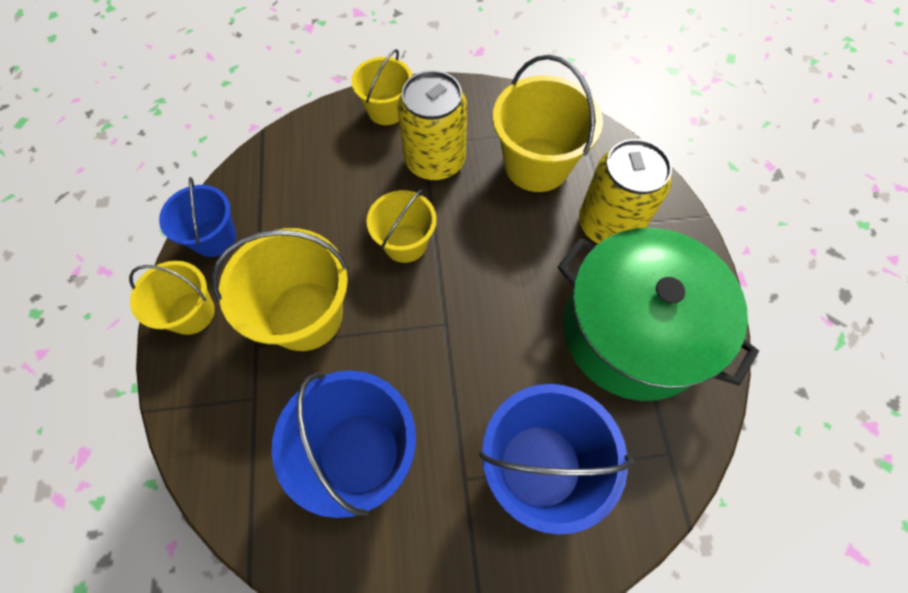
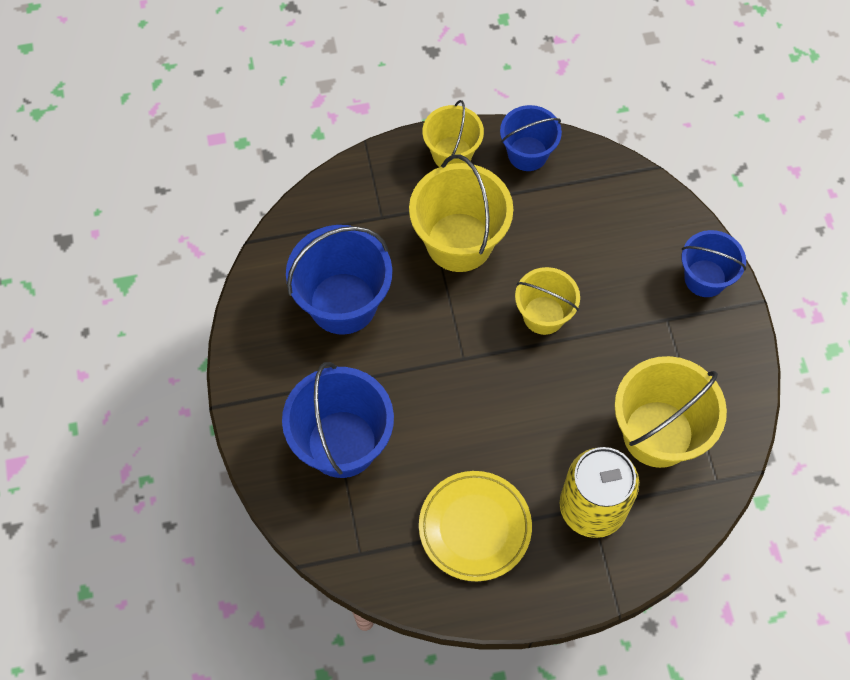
camera: 85 degrees right, 0 degrees up
yellow bucket [351,49,412,125] -> blue bucket [681,230,746,297]
yellow can [397,70,467,181] -> none
green pot [558,228,759,401] -> yellow plate [419,471,532,581]

